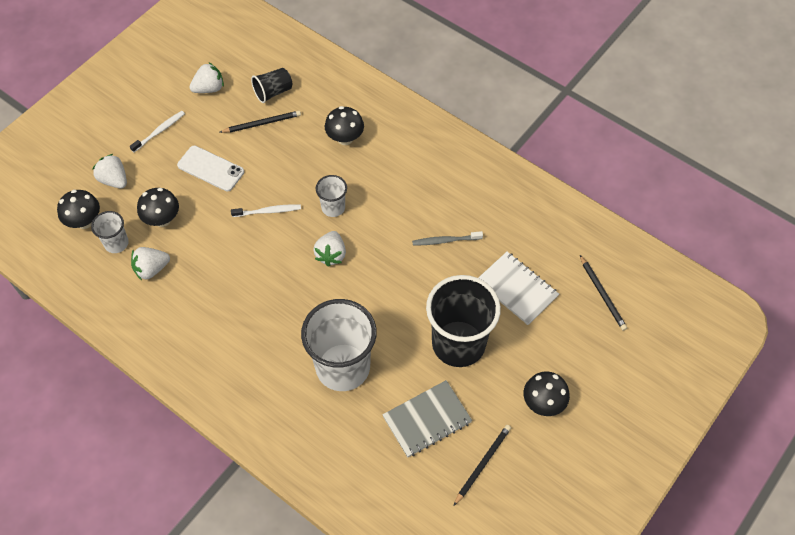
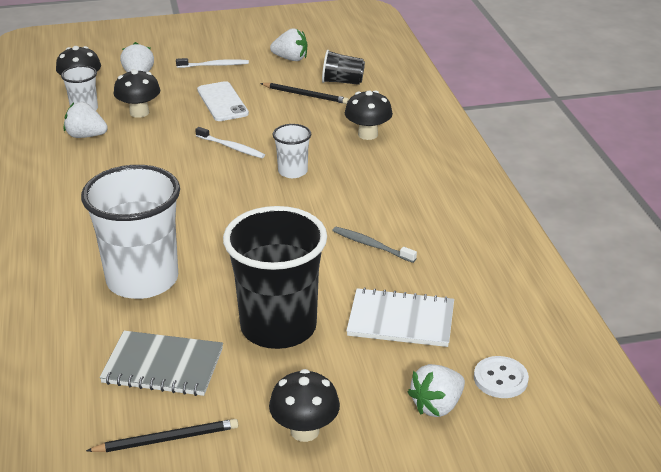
camera: 40 degrees right, 25 degrees down
white strawberry [313,231,346,267] -> white strawberry moved to [408,364,465,417]
white notebook [478,252,559,325] -> white notebook turned 75 degrees counterclockwise [346,288,454,347]
black pencil [580,255,627,331] -> white button [474,356,529,398]

